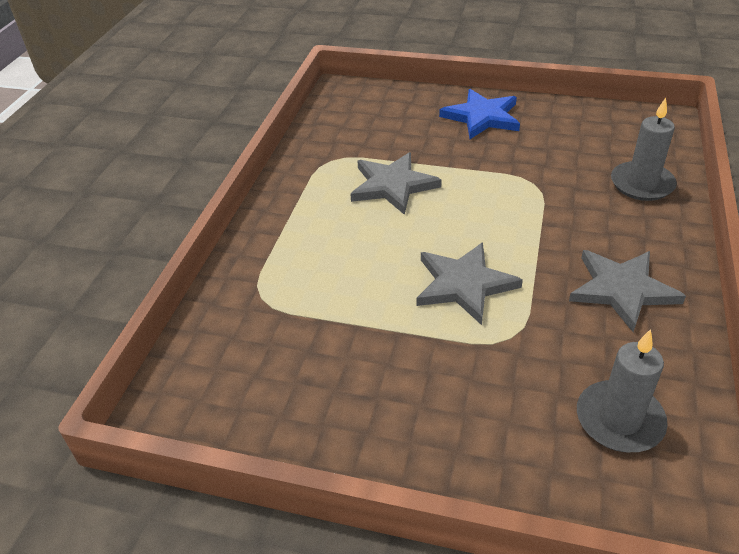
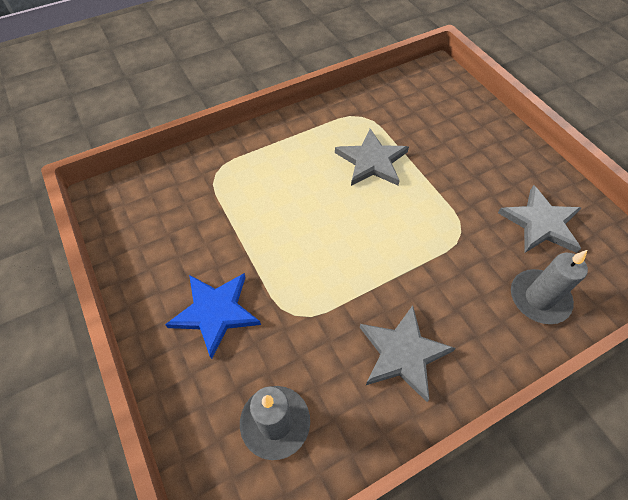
camera: 45 degrees right, 15 degrees up
grey star [416,242,523,325] -> grey star moved to [498,185,581,253]
blue star [439,89,520,139] -> blue star moved to [165,273,261,359]

